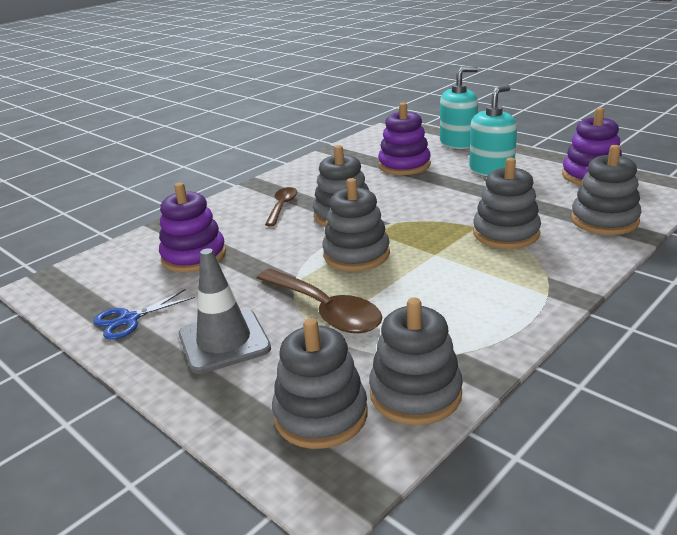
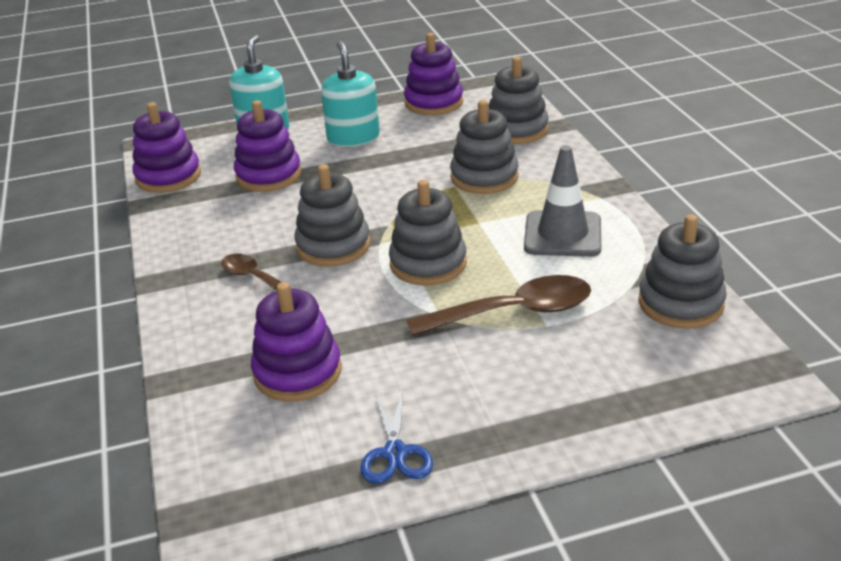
camera: 60 degrees left, 5 degrees up
grey traffic cone [179,248,271,374] -> grey traffic cone moved to [524,145,601,257]
grey stacking toy [272,318,368,449] -> none
none -> purple stacking toy [132,102,201,193]

